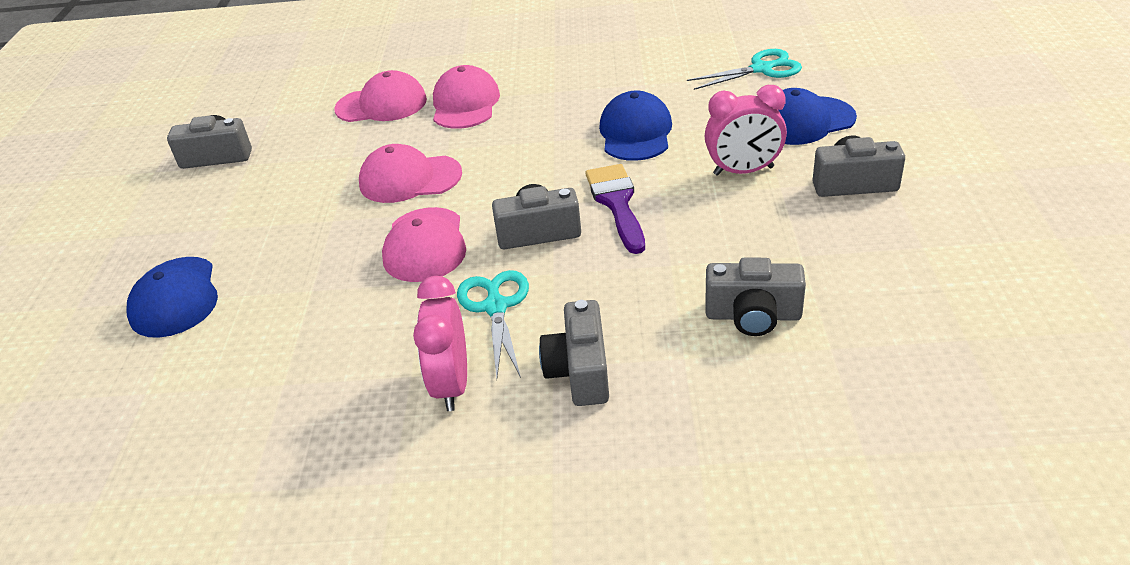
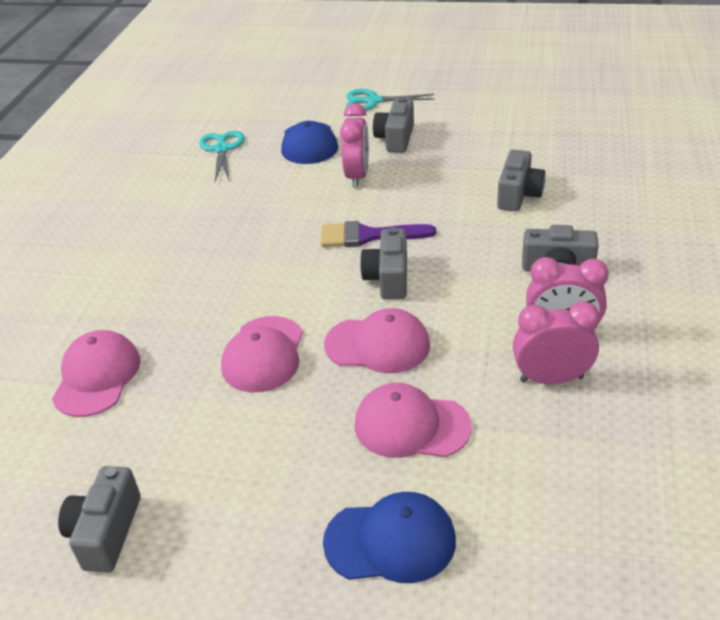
camera: 80 degrees left, 0 degrees up
pink cap [433,65,500,129] -> pink cap moved to [354,383,472,458]
turquoise scissors [457,270,529,379] -> turquoise scissors moved to [346,89,435,111]
blue cap [599,91,672,161] -> none
none -> pink clock [513,301,600,384]

